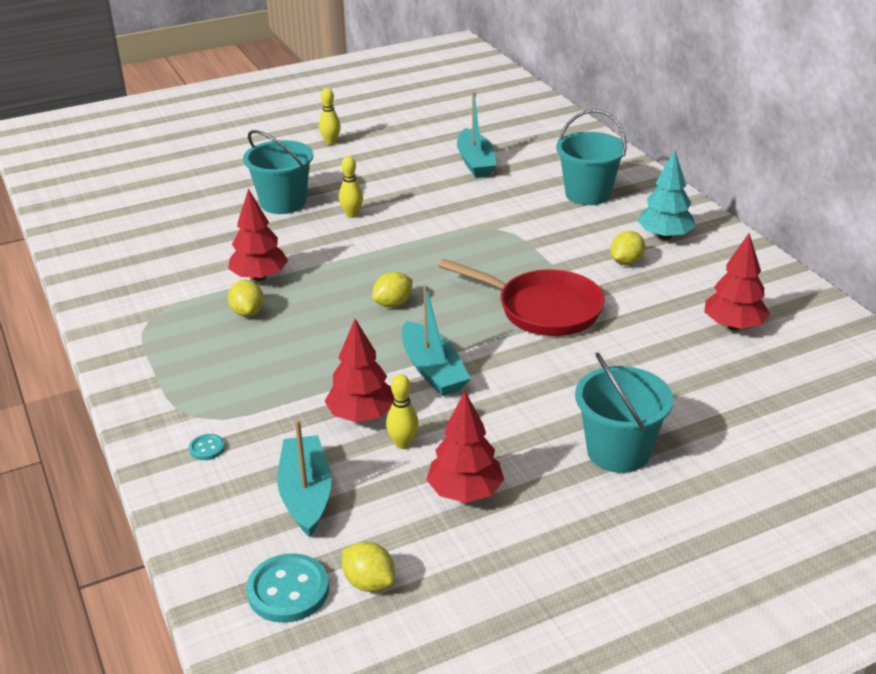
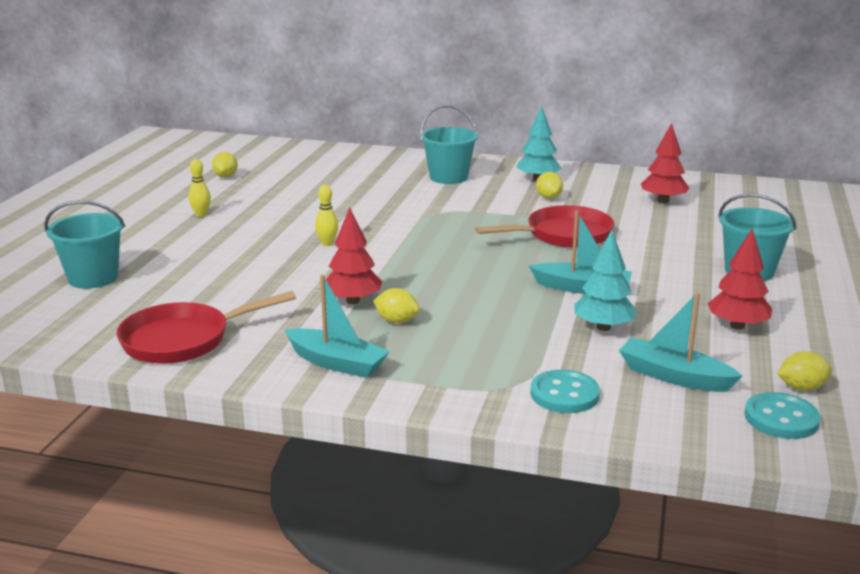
camera: 50 degrees left, 10 degrees down
turquoise button [189,434,225,460] -> turquoise button [531,370,600,413], size x2.01
turquoise bucket [243,130,313,214] -> turquoise bucket moved to [44,200,125,289]
red tree [325,319,394,422] -> turquoise tree [574,230,637,331]
yellow lemon [372,272,413,307] -> yellow lemon moved to [212,152,238,178]
yellow bowling pin [386,374,419,449] -> none
turquoise boat [457,92,496,178] -> turquoise boat moved to [285,275,390,378]
none -> red pan [116,291,296,364]

